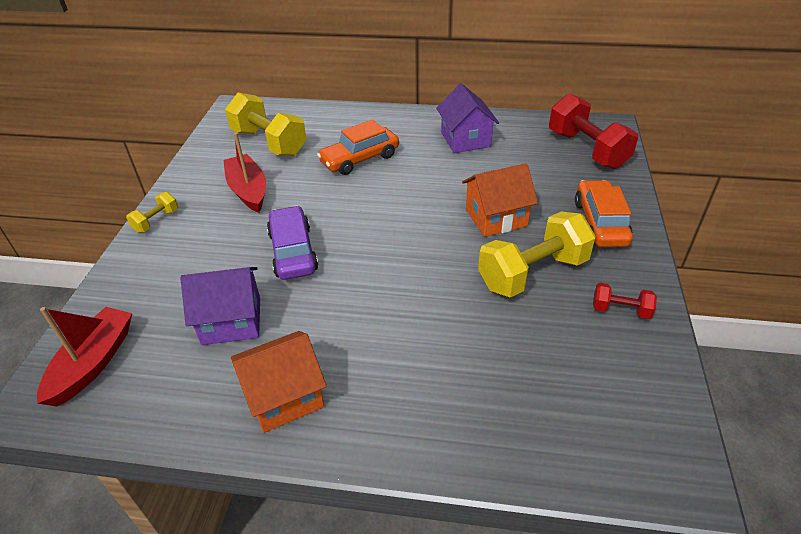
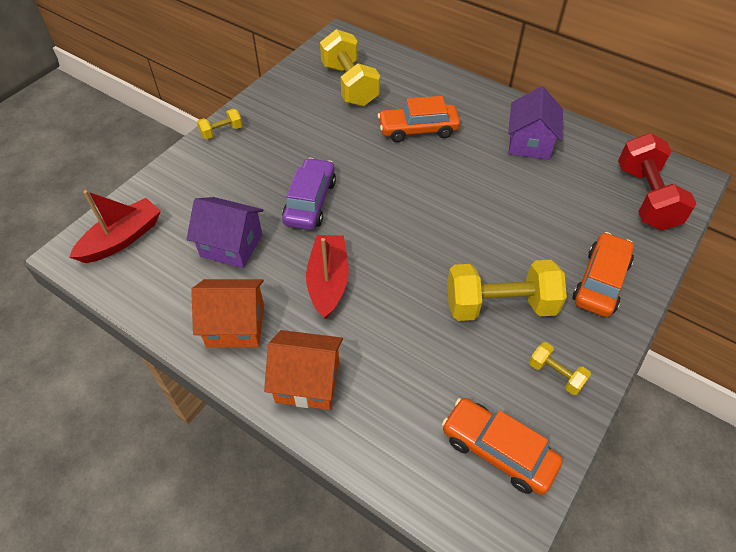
camera: 25 degrees right, 10 degrees up
red boat [223,133,266,213] -> red boat moved to [306,235,349,319]
orange house [462,163,538,237] -> orange house moved to [264,330,343,410]
red dumbbell [593,283,657,319] -> yellow dumbbell [529,342,591,395]
none -> orange car [442,398,563,495]

